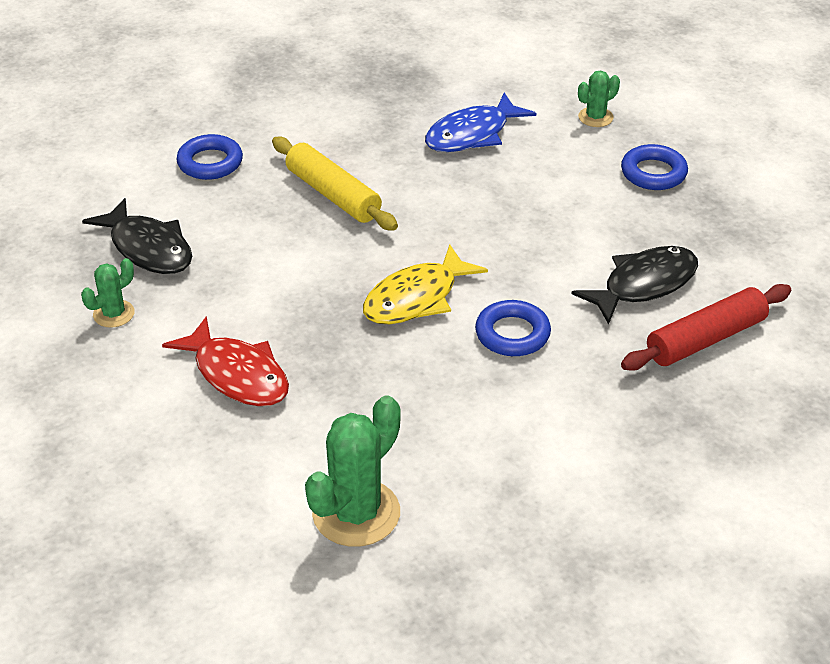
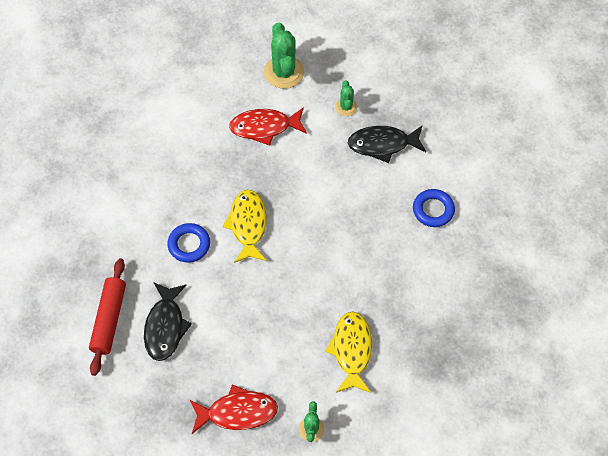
camera: 130 degrees right, 20 degrees up
yellow rolling pin [272,137,398,231] -> none
green cactus [305,395,401,547] -> green cactus moved to [264,22,304,89]
blue fish [425,93,536,152] -> yellow fish [325,311,372,393]
blue ring [621,144,688,190] -> red fish [190,384,278,434]

